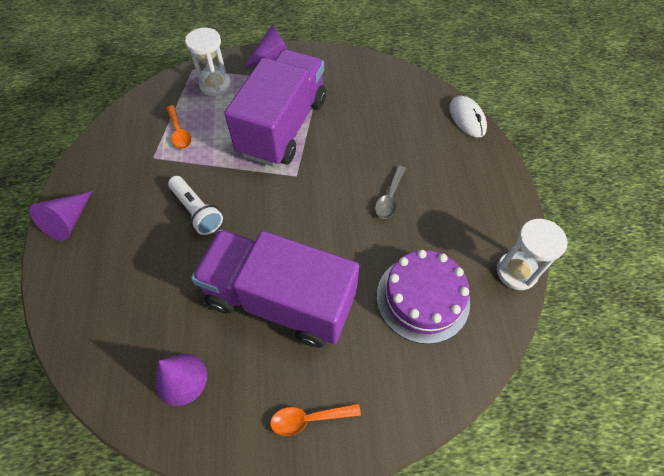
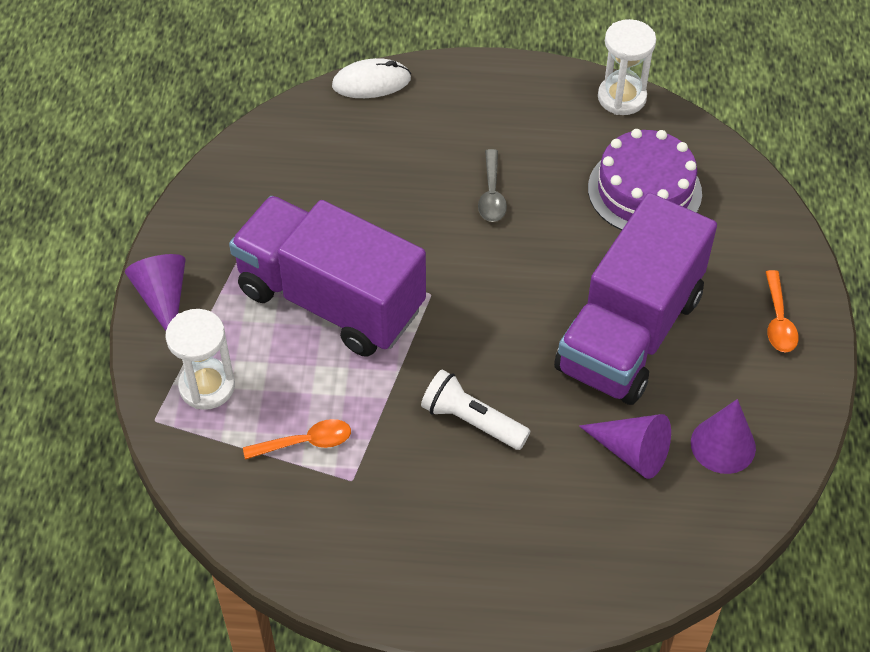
camera: 80 degrees left, 5 degrees down
purple cone [30,191,93,241] -> purple cone moved to [579,414,671,479]
white flashlight [168,176,223,235] -> white flashlight turned 120 degrees counterclockwise [421,370,531,450]
grey spoon [375,165,406,219] -> grey spoon turned 60 degrees clockwise [478,149,507,222]

